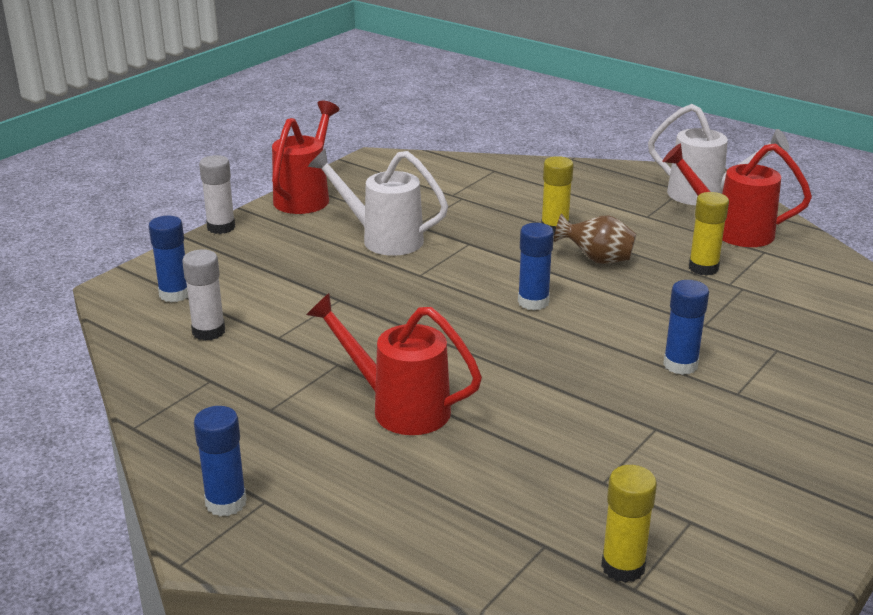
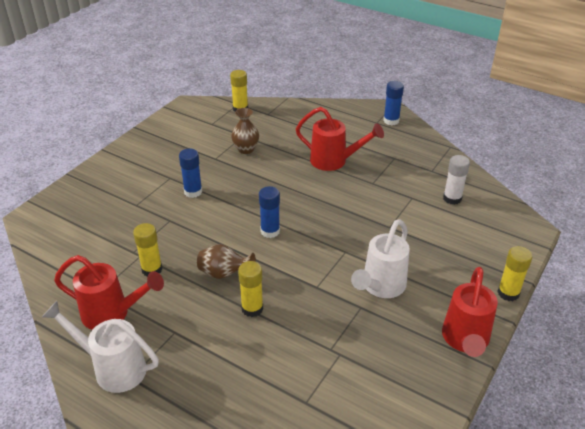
camera: 175 degrees right, 10 degrees up
blue glue stick [149,216,188,302] -> none
white glue stick [199,155,235,234] -> yellow glue stick [497,246,532,301]
white watering can [308,149,448,256] -> white watering can turned 105 degrees clockwise [351,219,410,298]
none -> brown vase [231,108,259,154]

